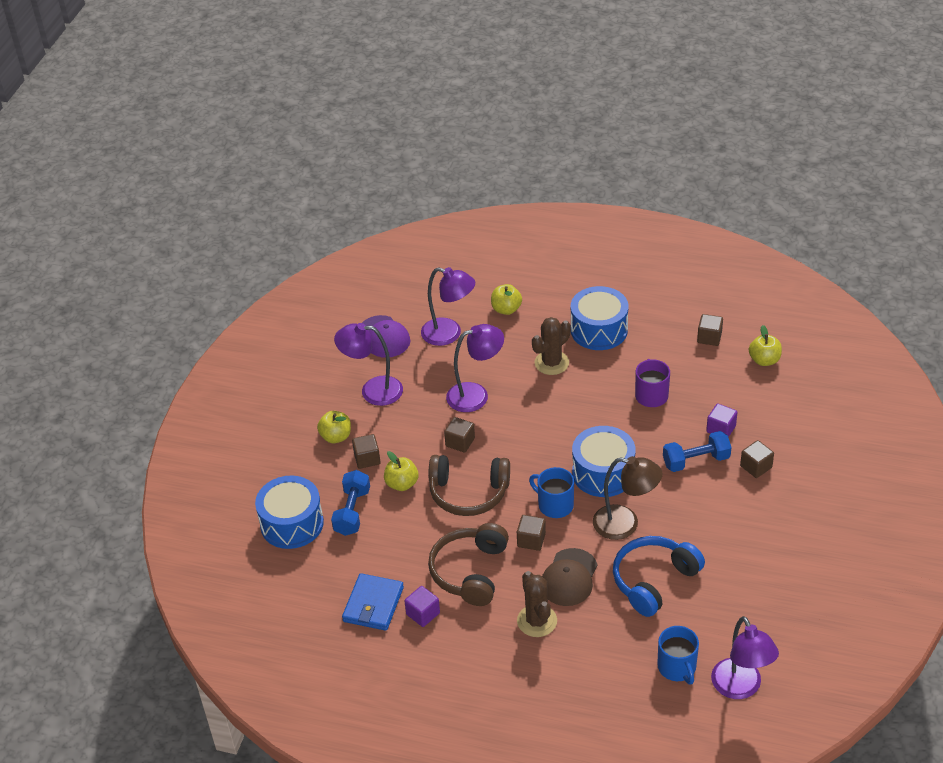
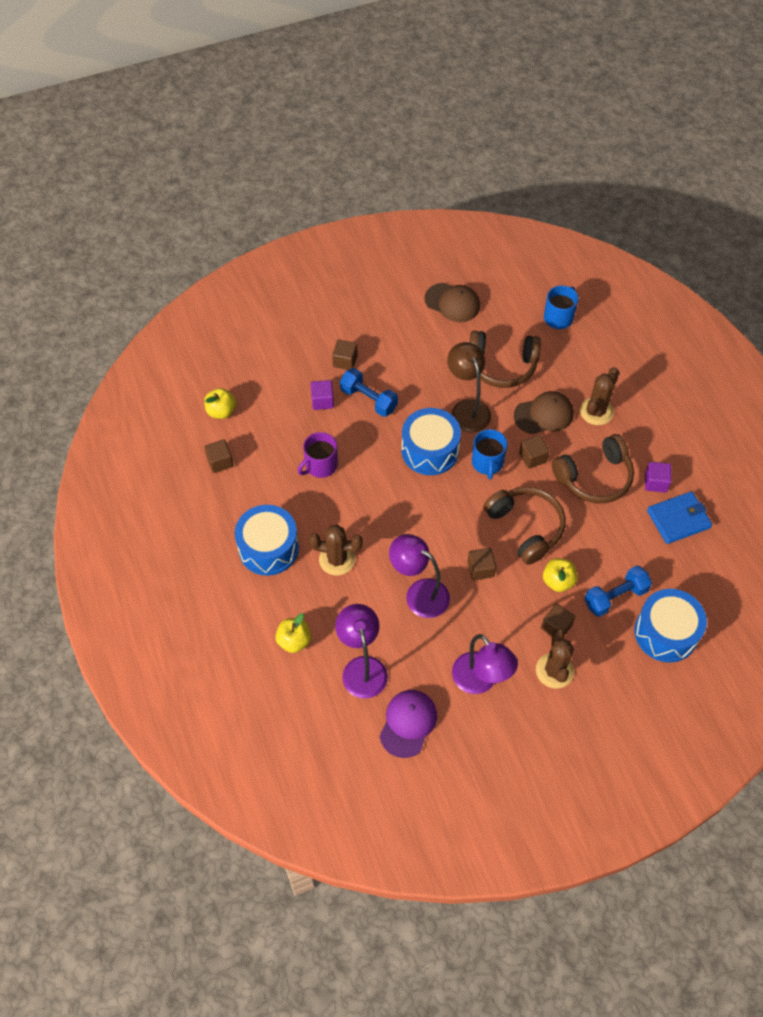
camera: 130 degrees left, 15 degrees up
yellow apple [317,411,351,443] -> brown cactus [536,629,574,689]
blue headphones [613,536,705,617] -> brown headphones [469,331,541,388]
purple lamp [711,616,779,699] -> none
none -> brown cap [425,283,480,322]

